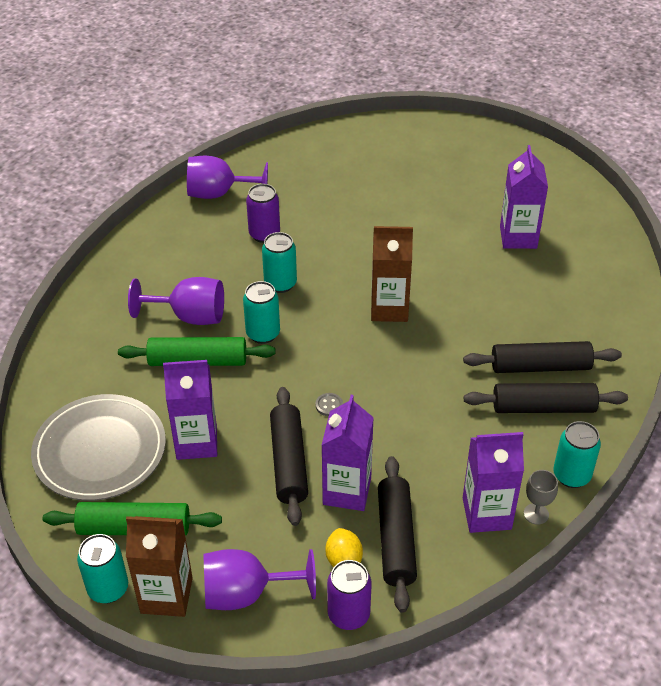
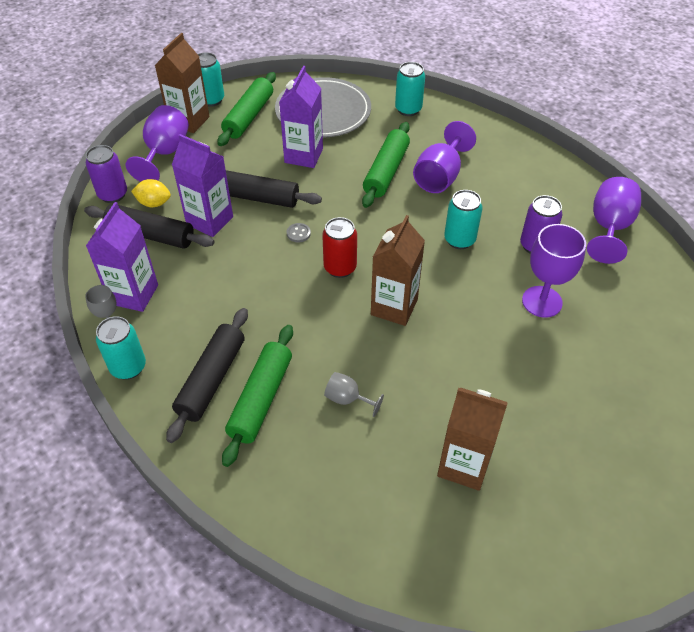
camera: 110 degrees right, 5 degrees up
turquoise can [243,281,280,344] -> turquoise can moved to [395,62,425,116]
black rolling pin [463,341,622,373] -> green rolling pin [222,325,293,467]
purple carton [500,145,548,249] -> brown carton [437,388,508,491]
none -> red can [322,217,357,278]
none -> grey goblet [324,372,384,417]
none -> purple goblet [522,224,586,318]

